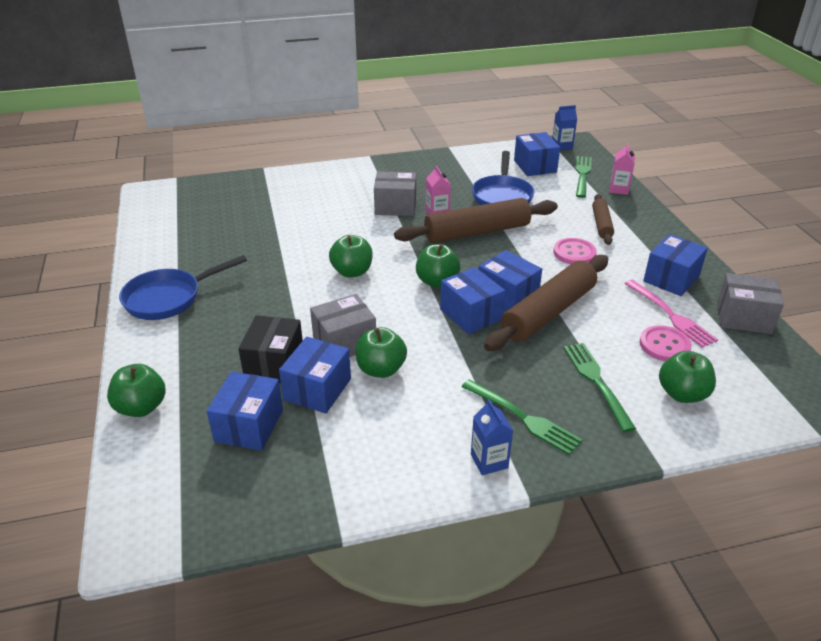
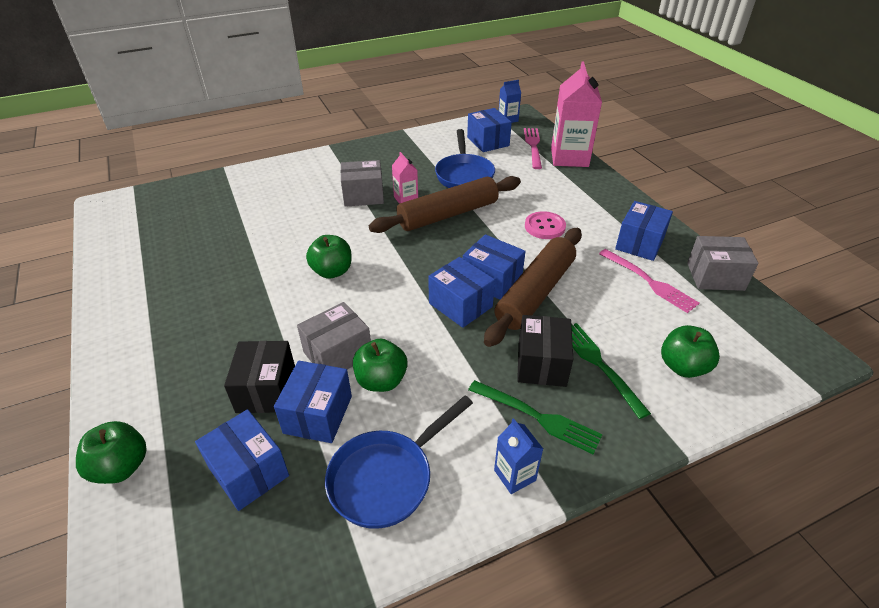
camera: 10 degrees left, 5 degrees up
blue pan [119,255,247,320] -> blue pan moved to [325,396,473,529]
blue box [207,371,283,451] -> blue box turned 45 degrees counterclockwise [195,409,289,511]
green apple [416,244,460,288] -> none
green fork [575,156,592,198] -> pink fork [524,128,542,169]
brown rolling pin [592,194,614,245] -> none
pink carton [609,143,635,195] -> pink carton [551,61,602,167], size x2.05
pink button [640,325,692,361] -> none
none -> black box [517,315,573,387]

